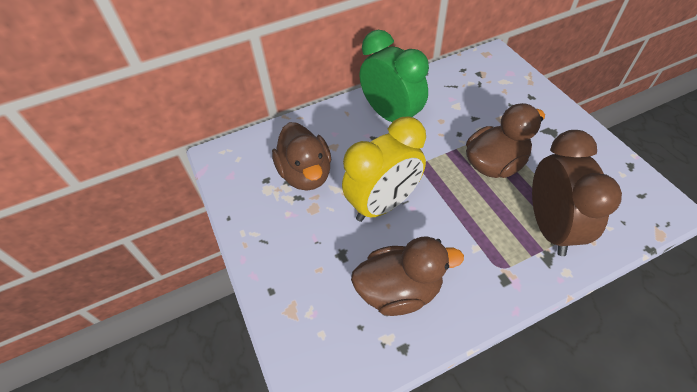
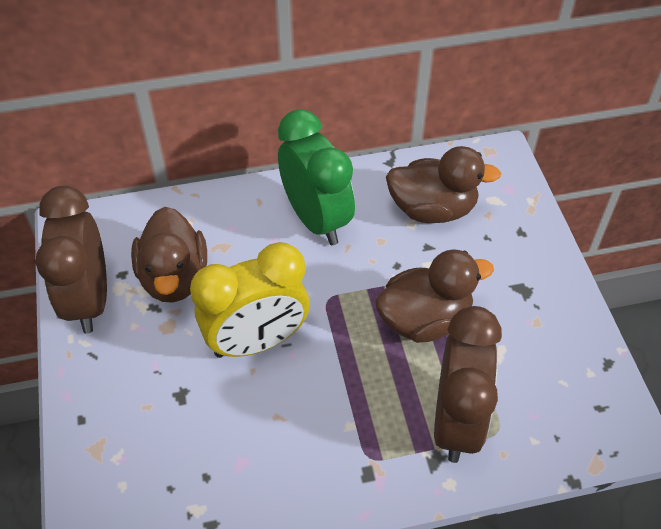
camera: 10 degrees right, 0 degrees up
brown duck [351,237,464,316] -> brown duck moved to [386,146,501,223]
none -> brown clock [36,186,107,333]

